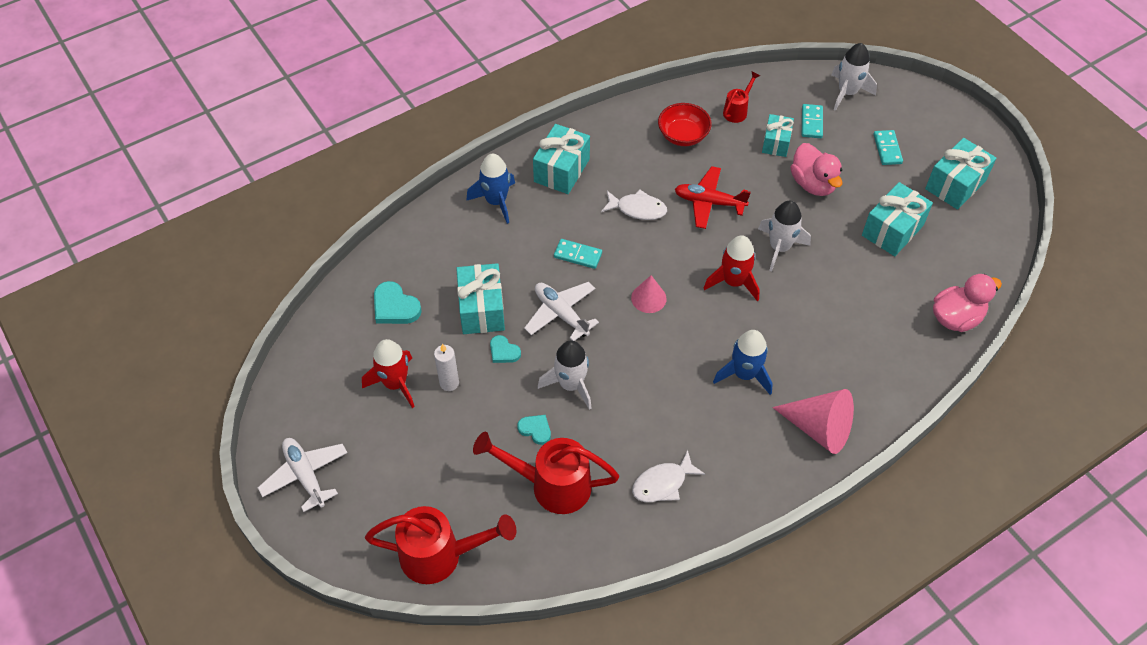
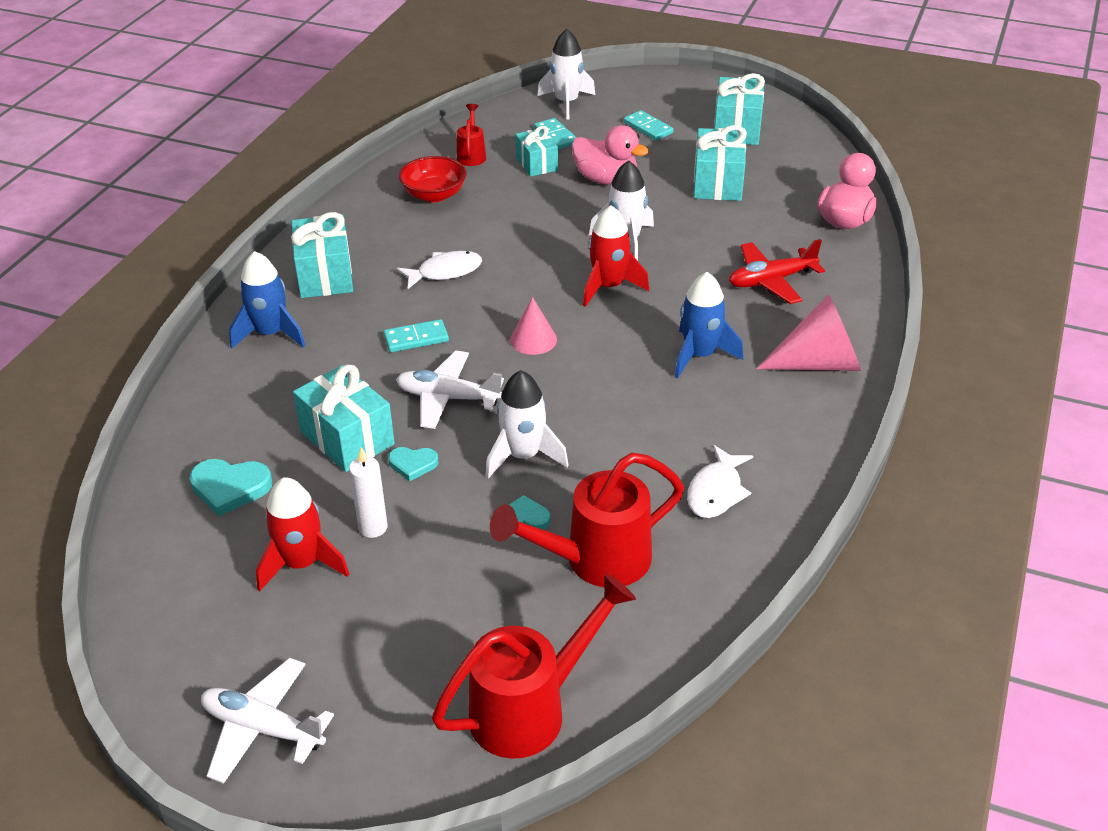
camera: 35 degrees left, 15 degrees down
red plane [675,166,751,229] -> red plane moved to [729,239,825,304]

